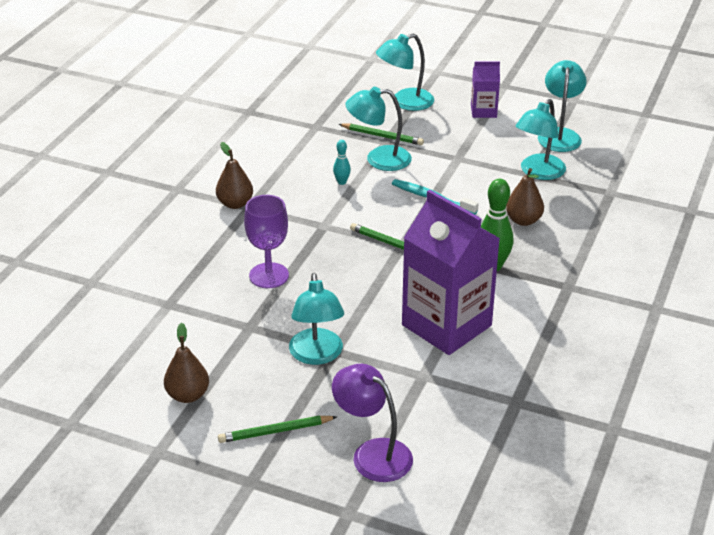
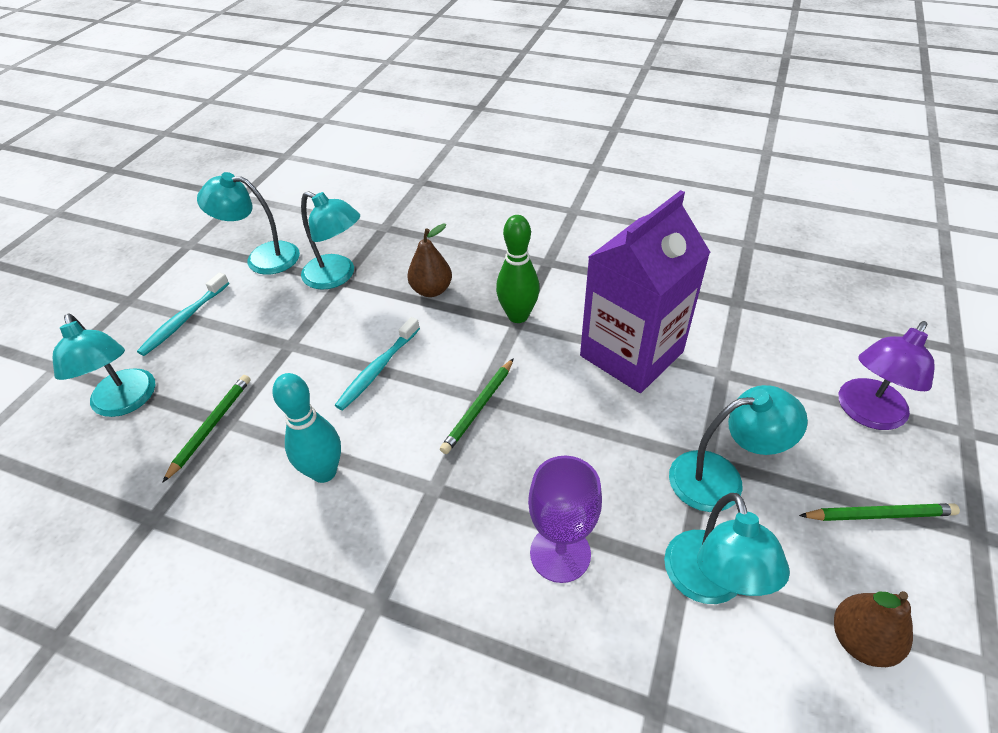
camera: 90 degrees left, 10 degrees up
brown pear [216,142,253,209] -> none
green pencil [218,416,337,443] -> green pencil turned 75 degrees counterclockwise [799,503,960,521]
turquoise bowling pin [333,140,351,185] -> turquoise bowling pin [272,373,341,483], size x1.92
turquoise lamp [346,87,412,171] -> turquoise lamp moved to [664,493,790,604]
purple carton [471,61,500,118] -> turquoise toothbrush [137,272,229,356]

